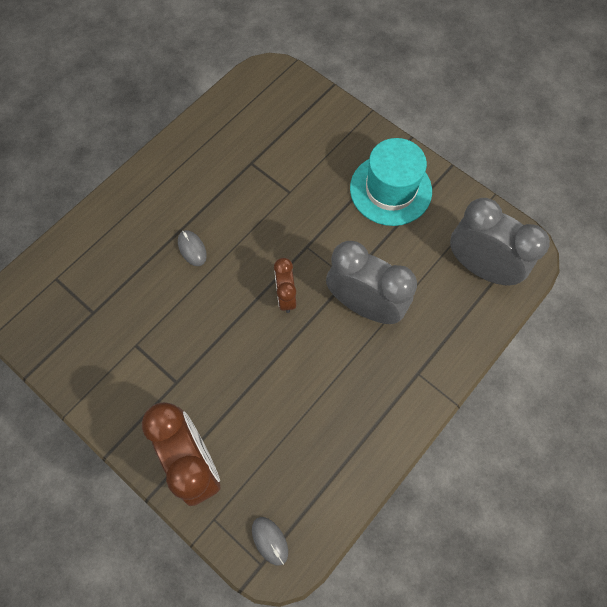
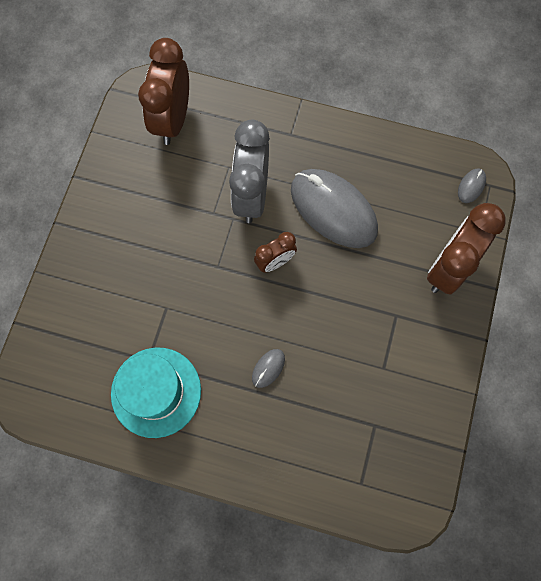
camera: 115 degrees left, 5 degrees up
turquoise hat [350,138,432,226] -> turquoise hat moved to [111,347,201,438]
grey clock [450,198,550,285] -> brown clock [138,38,189,145]
none -> grey mouse [291,169,378,248]

